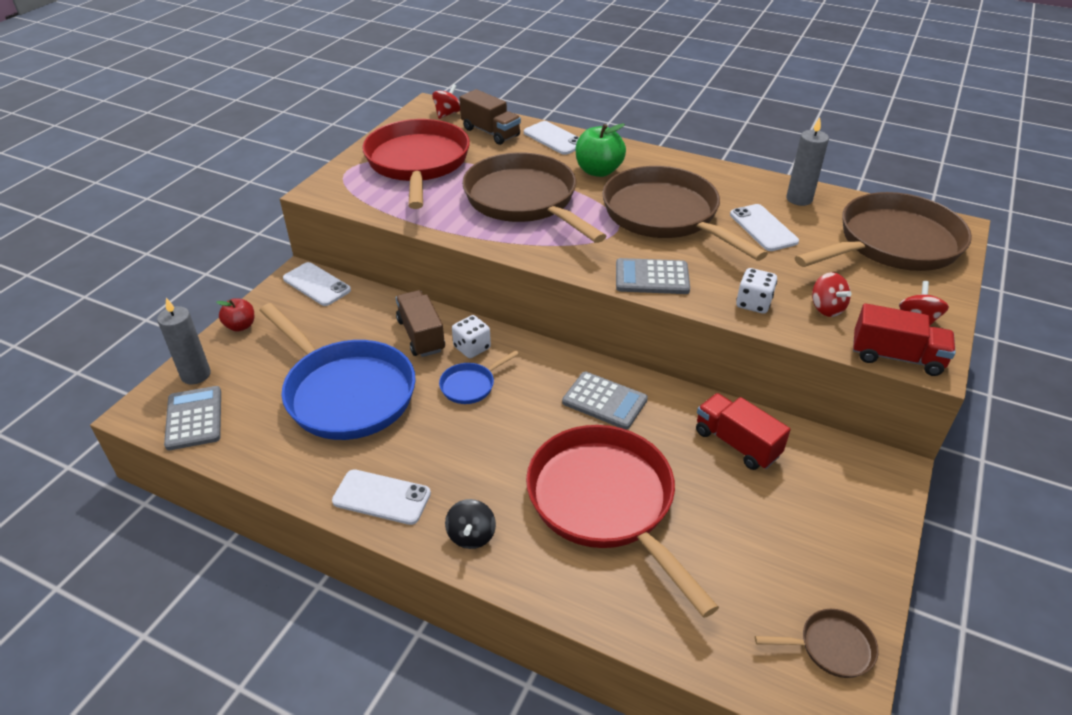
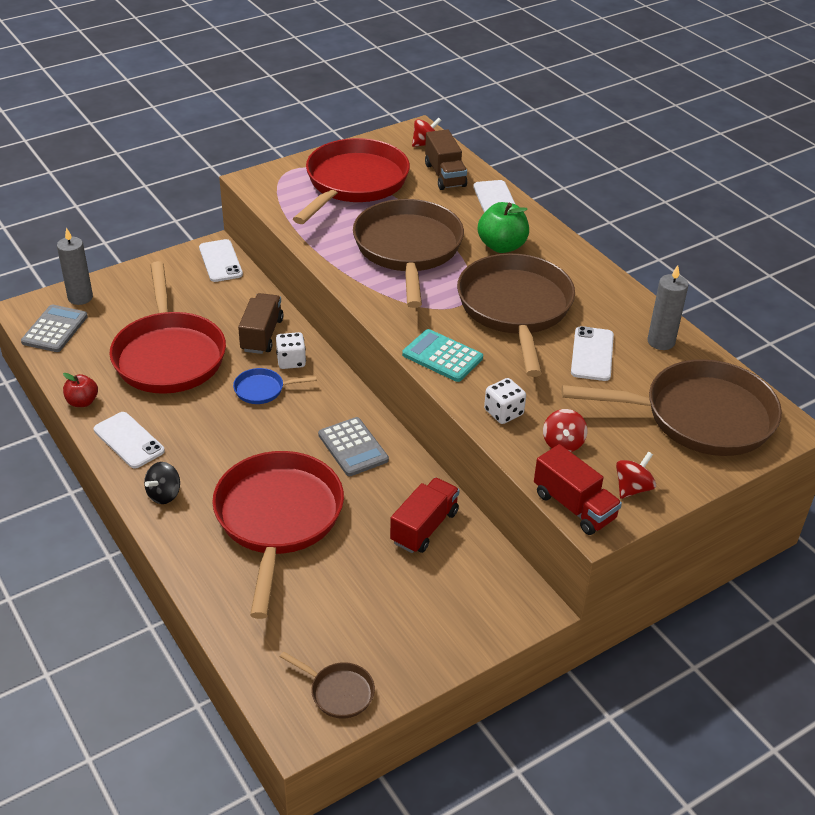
camera: 30 degrees right, 0 degrees up
red apple [216,298,254,332] -> red apple moved to [63,373,98,407]
blue pan [259,303,416,440] -> red pan [110,261,226,394]
grey calculator [616,258,690,294] -> turquoise calculator [402,329,483,382]
red truck [696,393,791,470] -> red truck turned 45 degrees clockwise [390,478,460,553]

